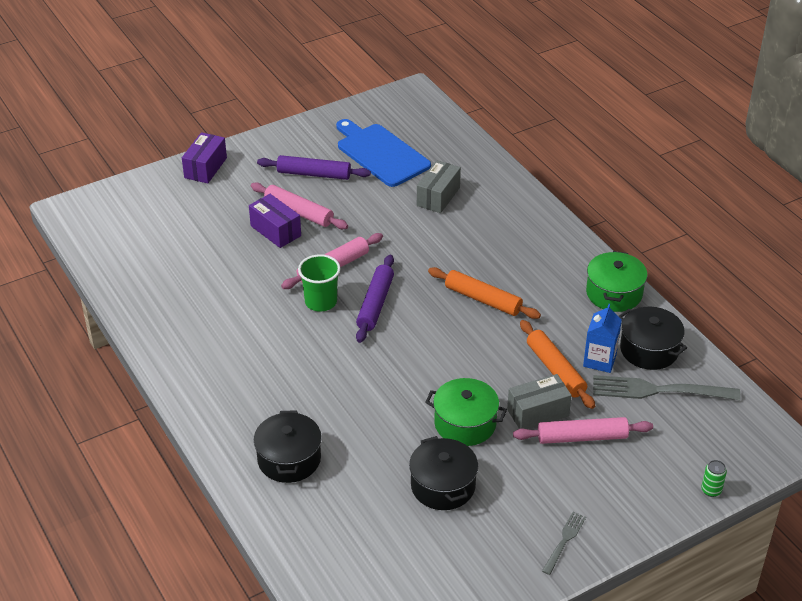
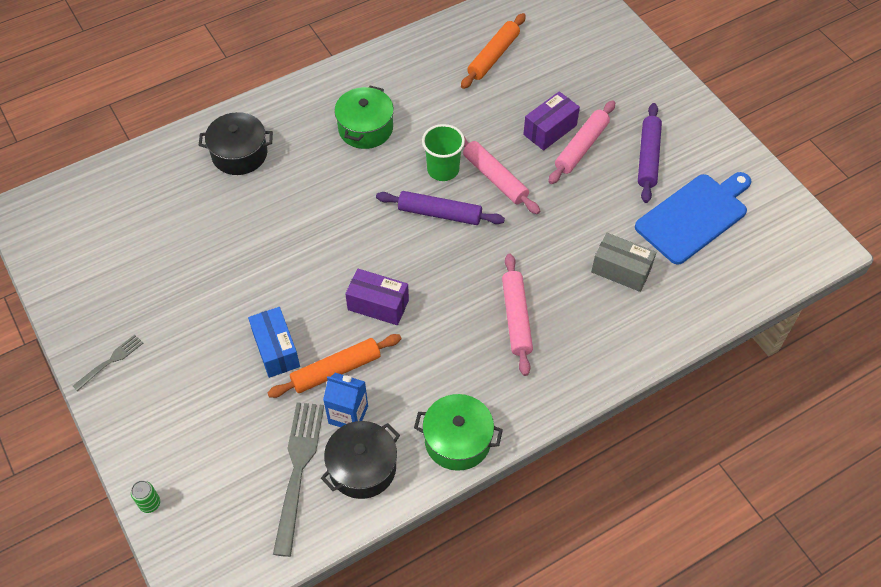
camera: 90 degrees right, 15 degrees up
purple box [182,132,227,183] -> purple box moved to [345,269,409,325]
black pot [409,436,478,510] -> none
green pot [425,378,507,446] -> green pot moved to [334,86,394,149]
orange rolling pin [428,267,541,319] -> orange rolling pin moved to [461,13,526,89]
grey box [507,374,572,429] -> blue box [248,307,300,378]
pink rolling pin [513,417,653,444] -> pink rolling pin moved to [502,254,533,376]
grey fork [542,512,586,575] -> grey fork turned 75 degrees counterclockwise [73,335,143,391]

